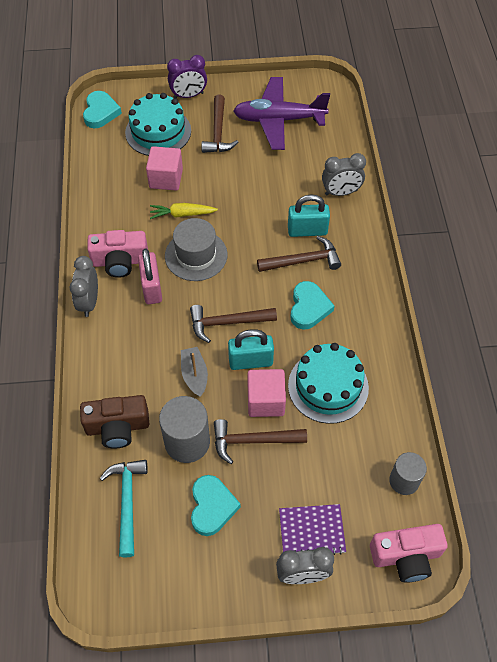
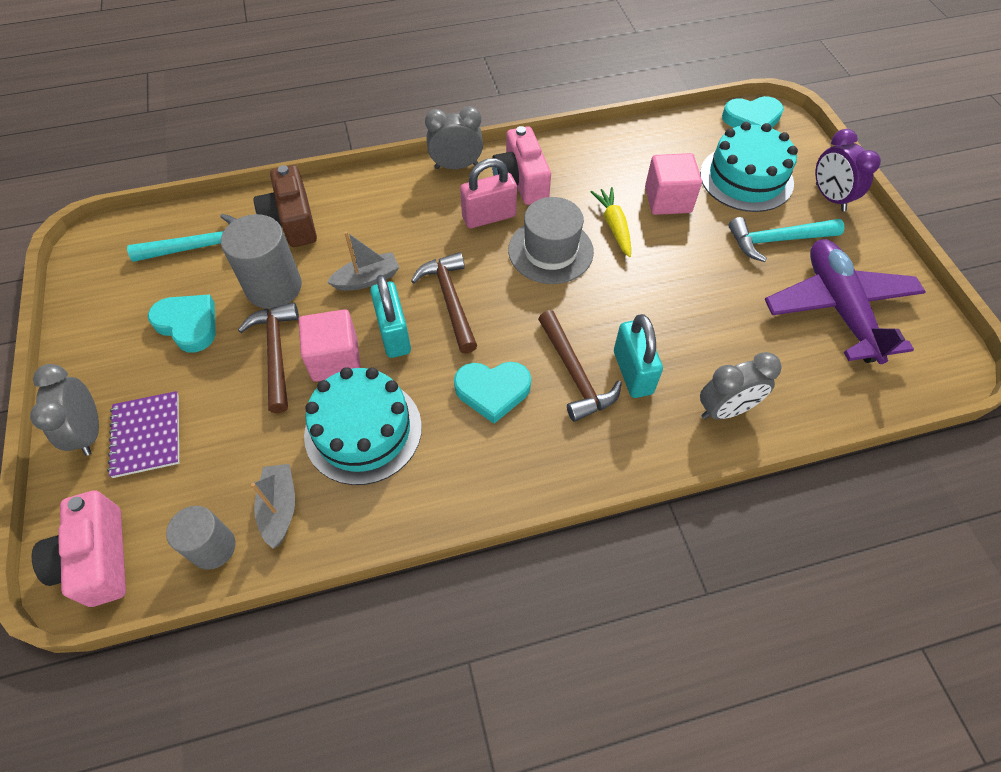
camera: 80 degrees right, 0 degrees up
turquoise heart [191,475,241,536] -> turquoise heart turned 135 degrees counterclockwise [148,294,216,352]
brown hammer [201,94,238,153] -> turquoise hammer [729,217,845,262]
grey clock [322,153,366,196] -> grey clock turned 90 degrees counterclockwise [700,352,782,420]
none -> grey boat [251,464,295,549]

